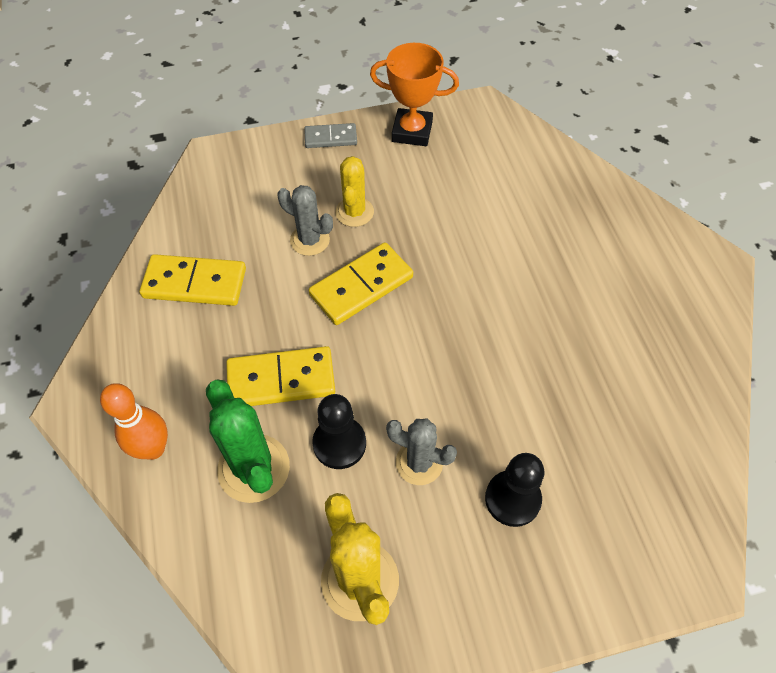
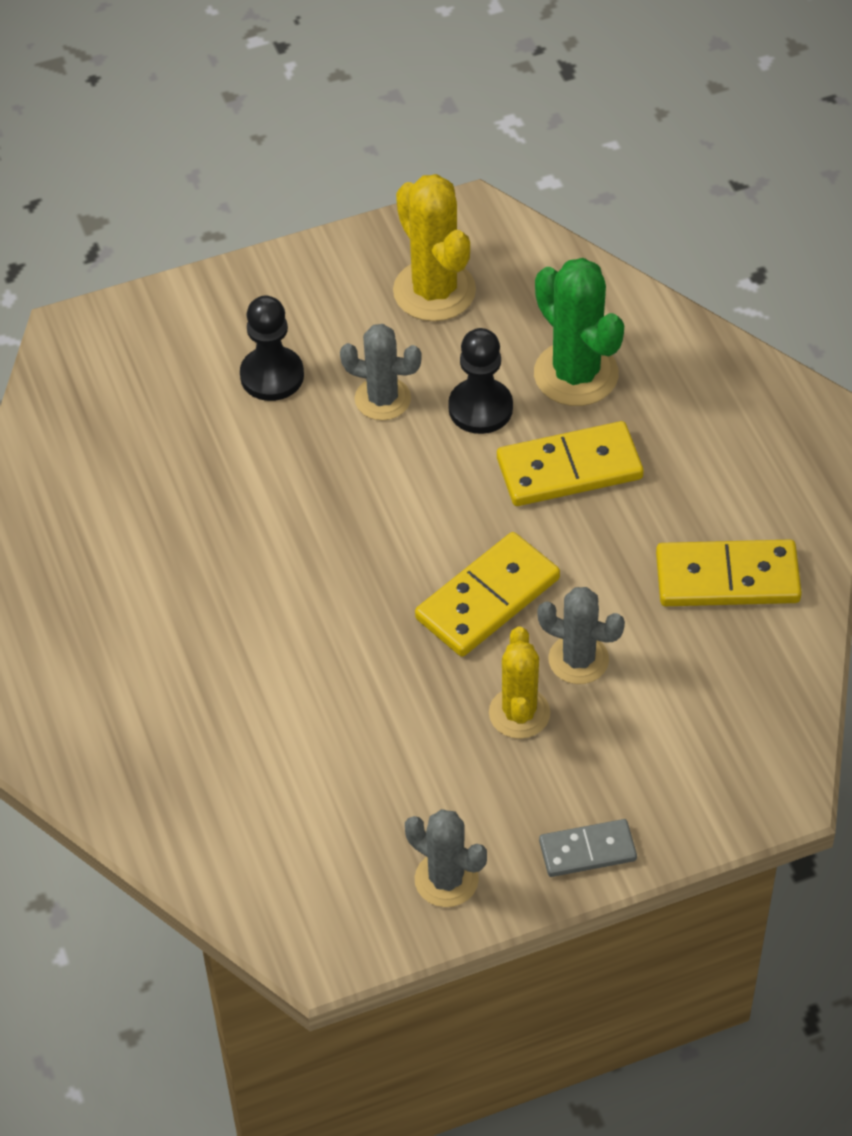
camera: 175 degrees right, 5 degrees down
orange bowling pin [100,383,168,460] -> none
orange trophy [370,43,459,146] -> grey cactus [405,809,487,907]

